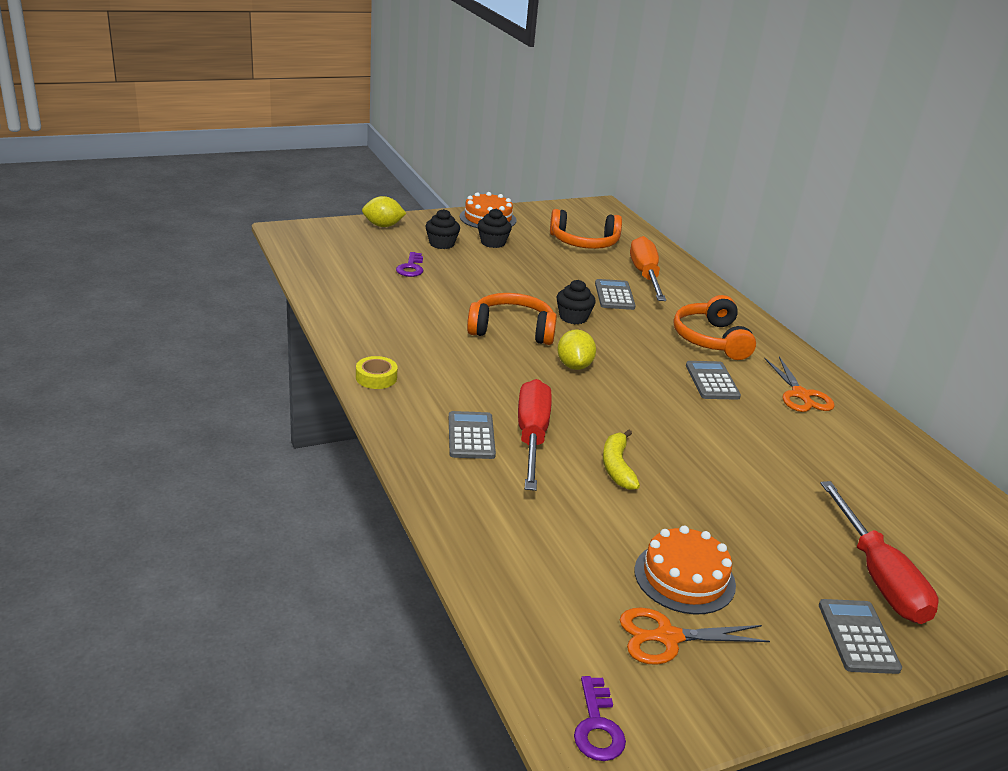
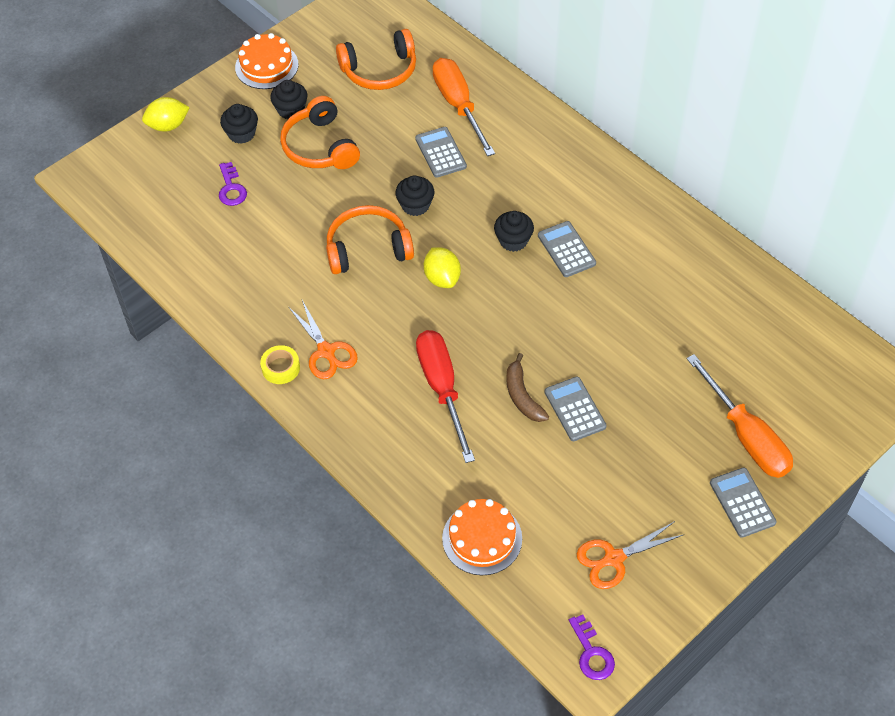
camera: 15 degrees left, 25 degrees up
grey calculator [449,411,496,459] -> grey calculator moved to [545,377,606,441]
yellow banana [603,429,640,490] -> brown banana [506,353,549,422]
orange cake [634,526,736,614] -> orange cake moved to [442,499,522,575]
orange headphones [674,295,756,360] -> orange headphones moved to [280,96,360,169]
orange scissors [764,356,835,412] -> orange scissors moved to [289,300,358,379]
red screwdriver [820,481,939,624] -> orange screwdriver [687,354,793,478]
none -> black cupcake [494,211,534,252]

